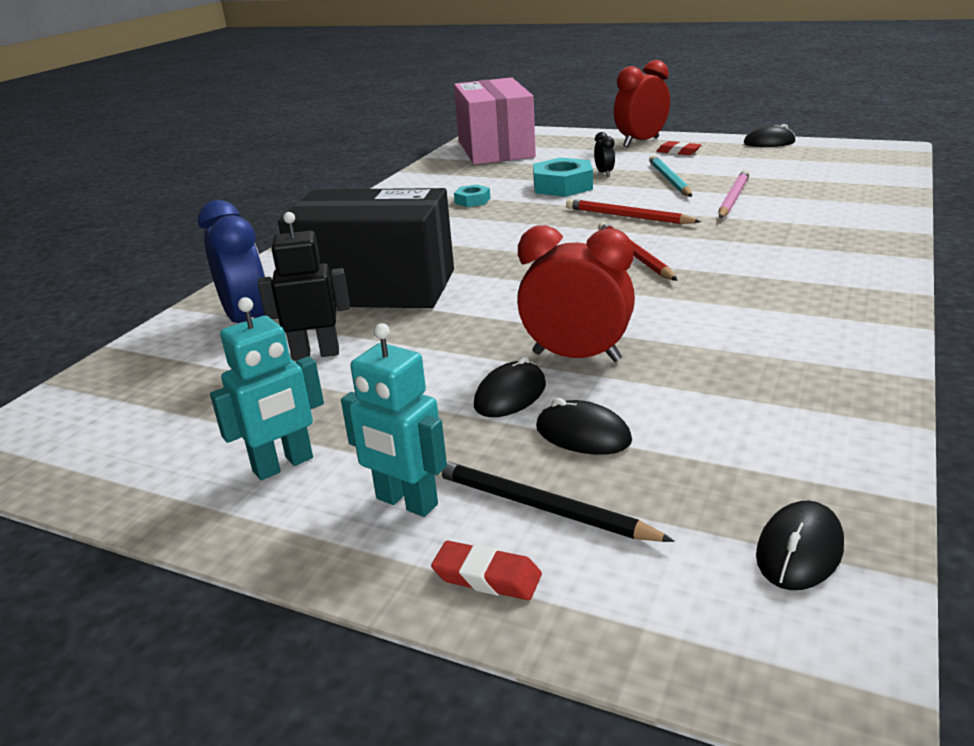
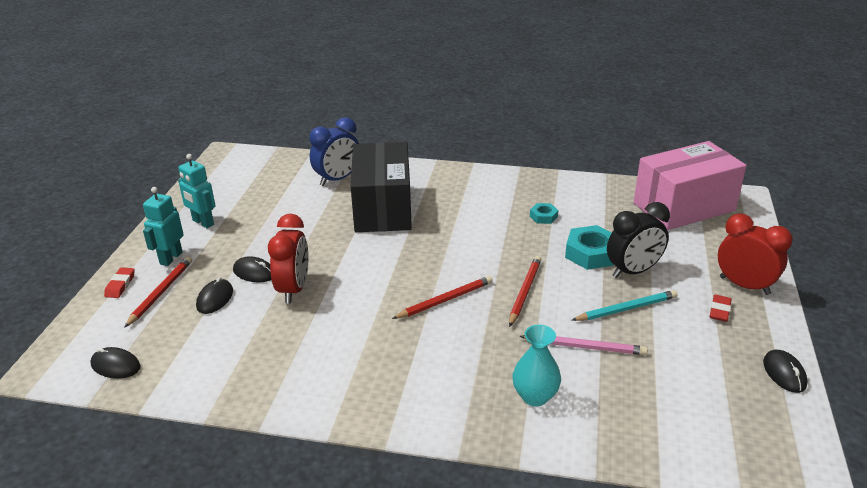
camera: 75 degrees right, 5 degrees up
black robot [258,212,350,361] -> none
black pencil [435,461,675,542] -> red pencil [124,256,192,328]
black clock [594,132,615,177] -> black clock [607,202,670,278], size x2.14
none -> turquoise vase [512,325,561,407]

